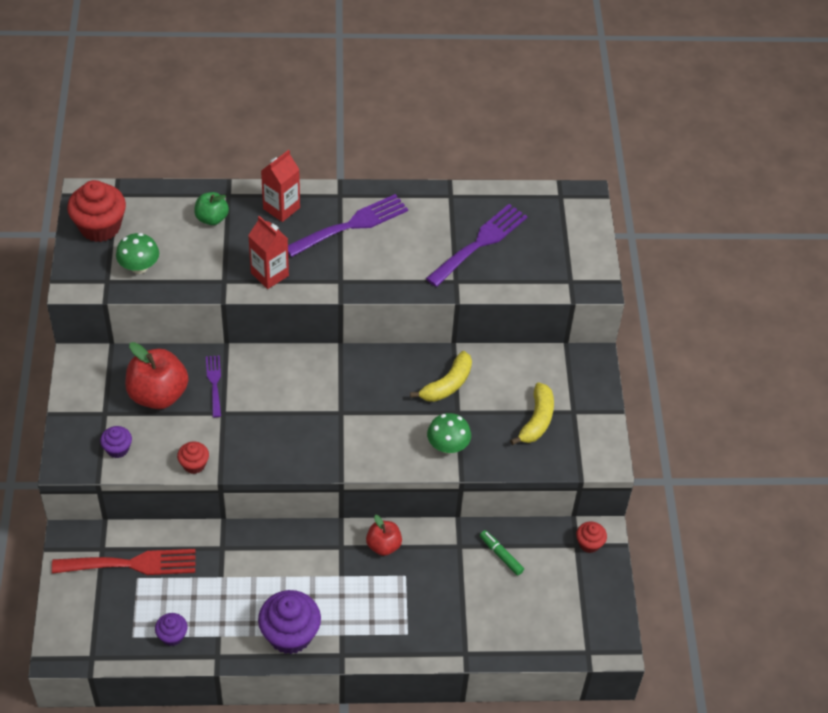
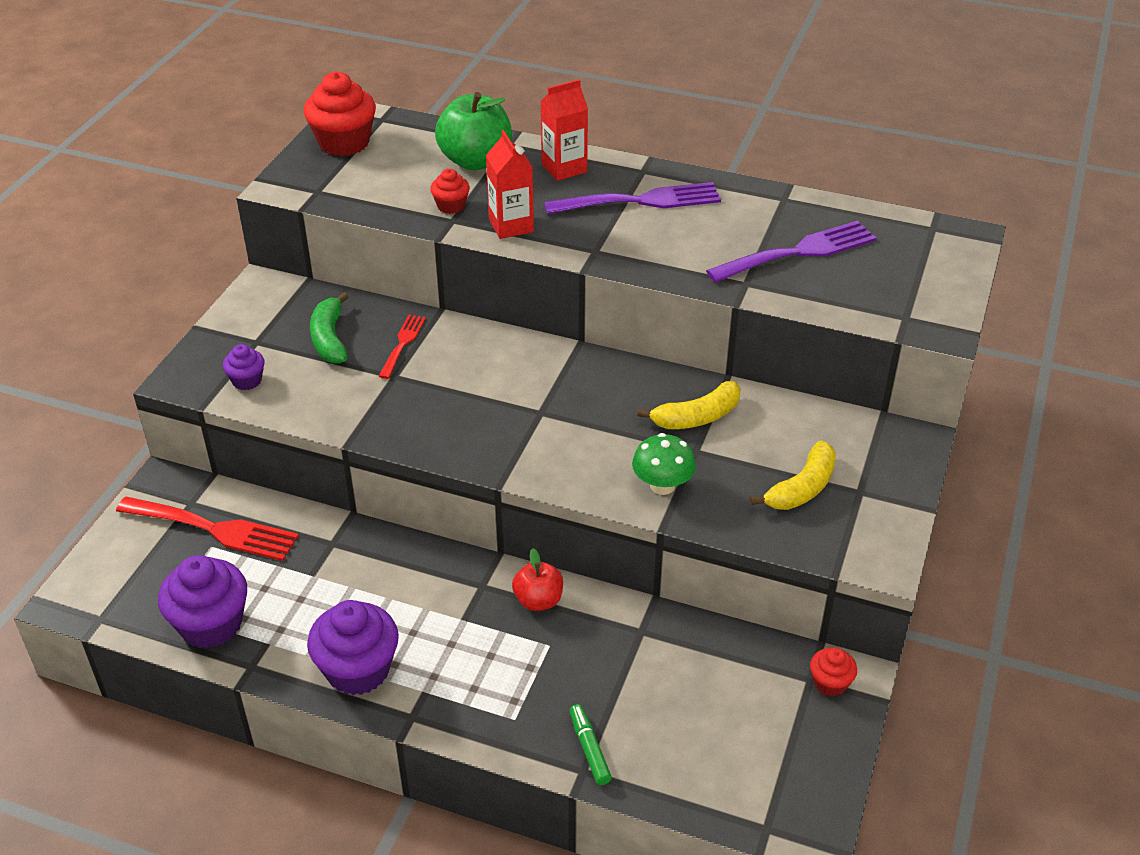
camera: 25 degrees right, 10 degrees down
green mushroom [116,233,159,274] -> none
red apple [125,342,188,409] -> green banana [310,292,349,364]
purple cupcake [155,613,187,646] -> purple cupcake [158,555,247,648], size x1.93
red cupcake [177,442,209,474] -> red cupcake moved to [430,169,470,214]
green apple [194,192,229,225] -> green apple [435,92,512,170], size x1.76
purple fork [206,355,221,418] -> red fork [379,315,426,379]
green marker [480,530,524,575] -> green marker moved to [569,704,612,785]

